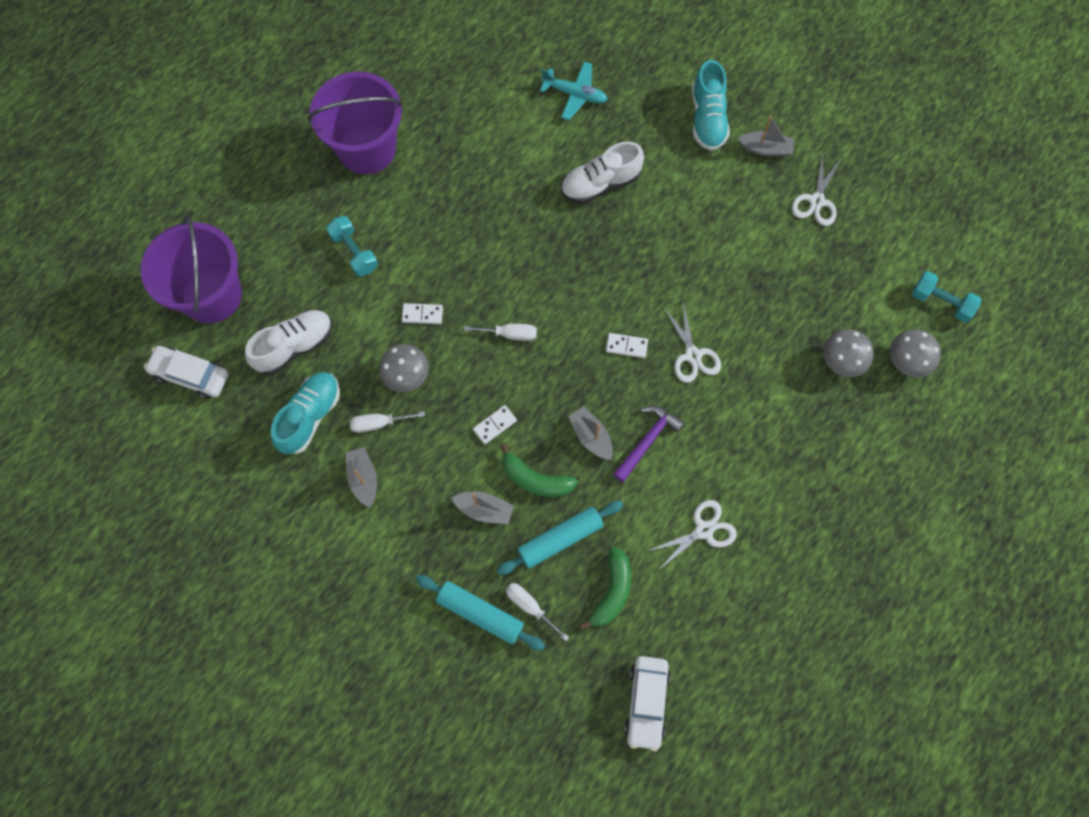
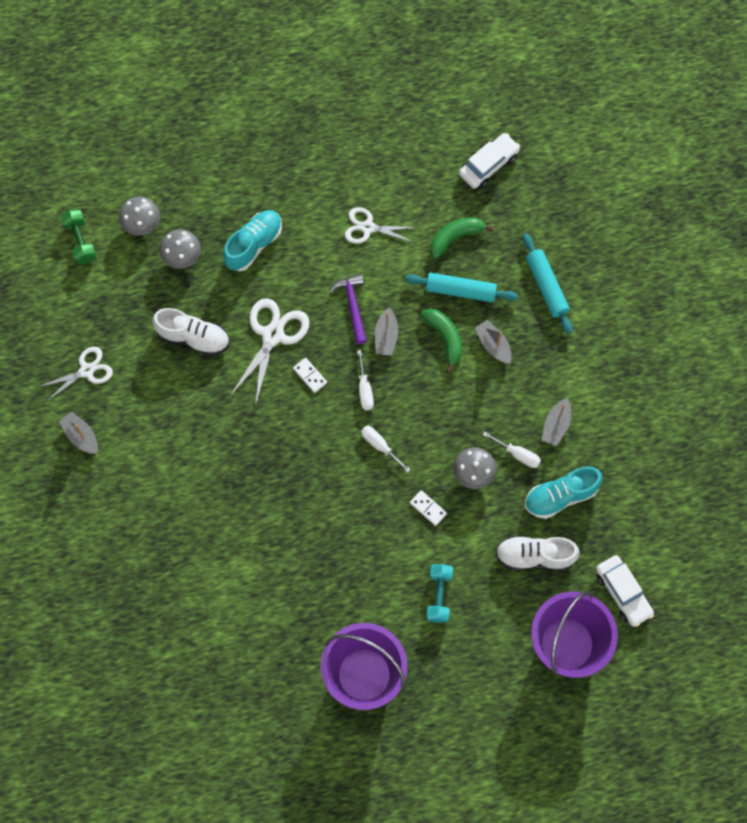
camera: 140 degrees left, 0 degrees up
white domino [473,405,517,444] -> none
white screwdriver [506,583,570,641] -> white screwdriver moved to [357,350,374,411]
turquoise plane [540,62,608,120] -> none
white shoe [561,141,644,204] -> white shoe moved to [152,308,229,356]
purple hammer [613,405,684,482] -> purple hammer turned 90 degrees clockwise [329,274,367,345]
white scissors [664,302,721,383] -> white scissors [230,298,310,406], size x1.52
turquoise shoe [692,60,730,151] -> turquoise shoe moved to [223,210,282,271]
turquoise dumbbell [912,271,981,323] -> green dumbbell [61,209,96,264]

